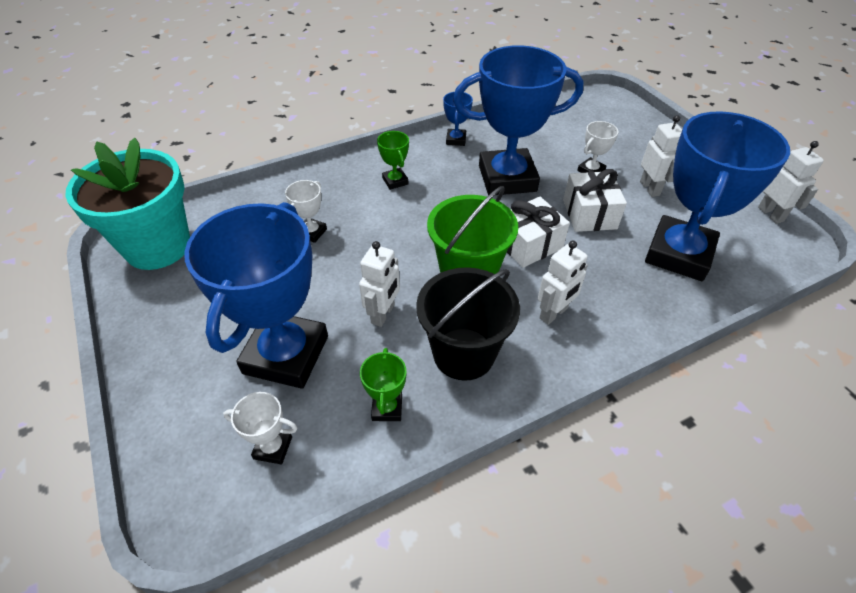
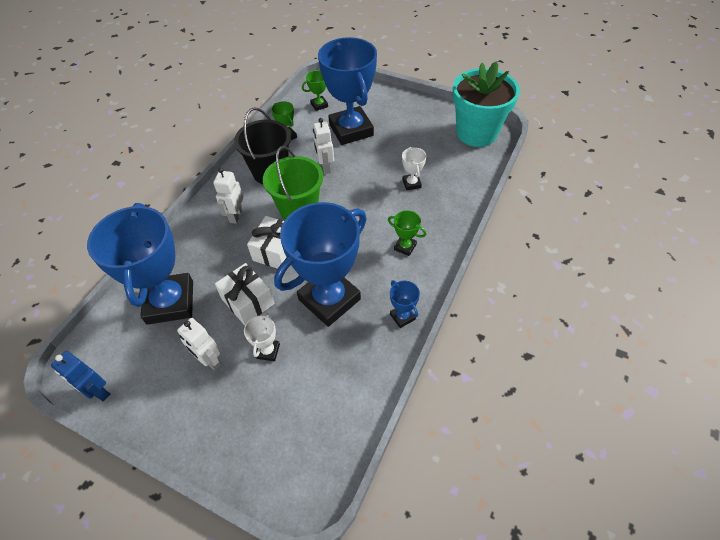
camera: 145 degrees right, 5 degrees up
white trophy [223,392,297,465] -> green trophy [302,70,328,111]
white robot [758,141,824,224] -> blue robot [51,351,110,402]

